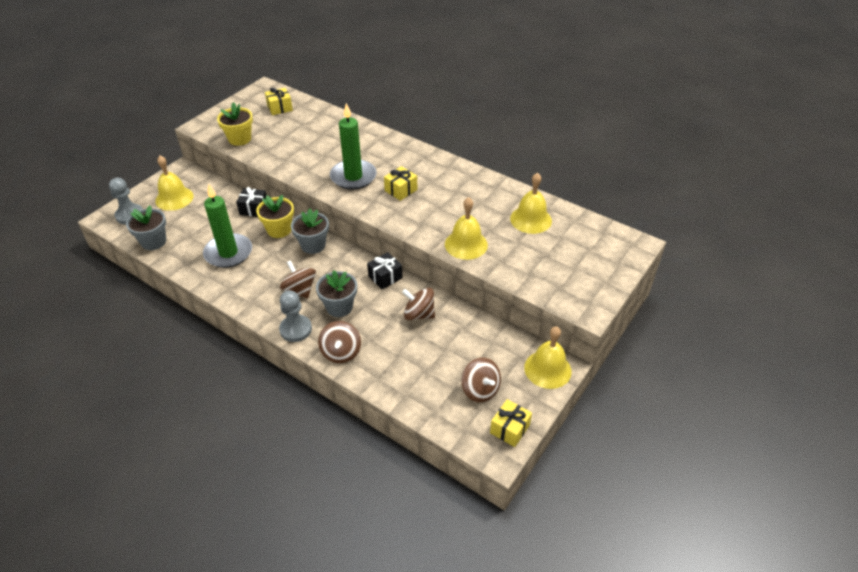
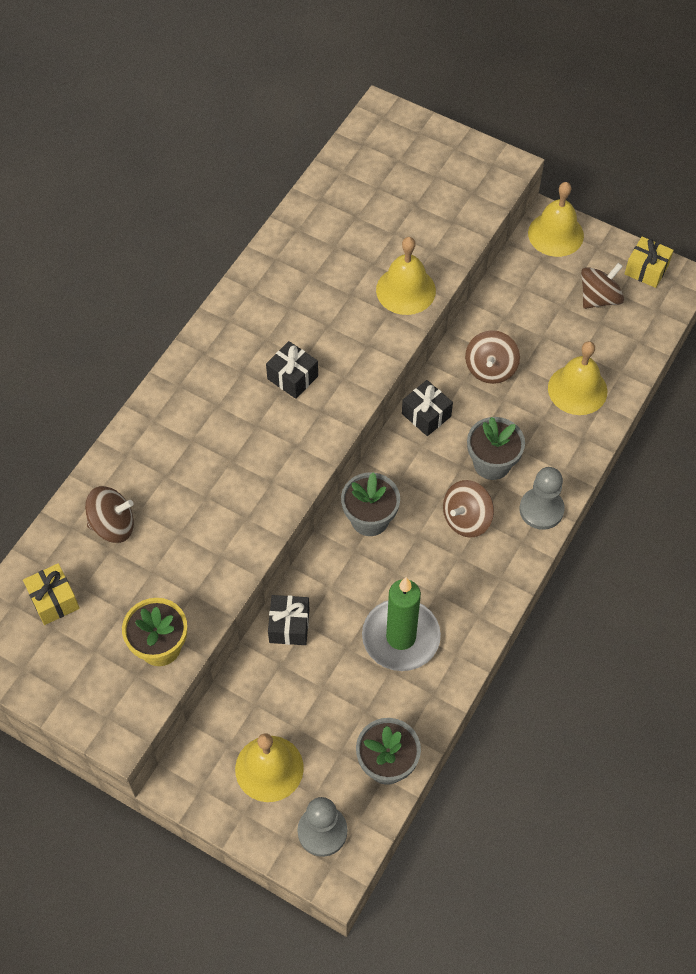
camera: 95 degrees left, 15 degrees up
yellow flower pot [256,195,294,238] -> none
brown spinning top [318,321,361,363] -> brown spinning top moved to [85,486,134,543]
green candle [330,103,377,190] -> none
yellow gift [384,166,417,201] -> black gift [266,341,318,399]
yellow bell [510,172,552,234] -> yellow bell moved to [548,341,607,415]

